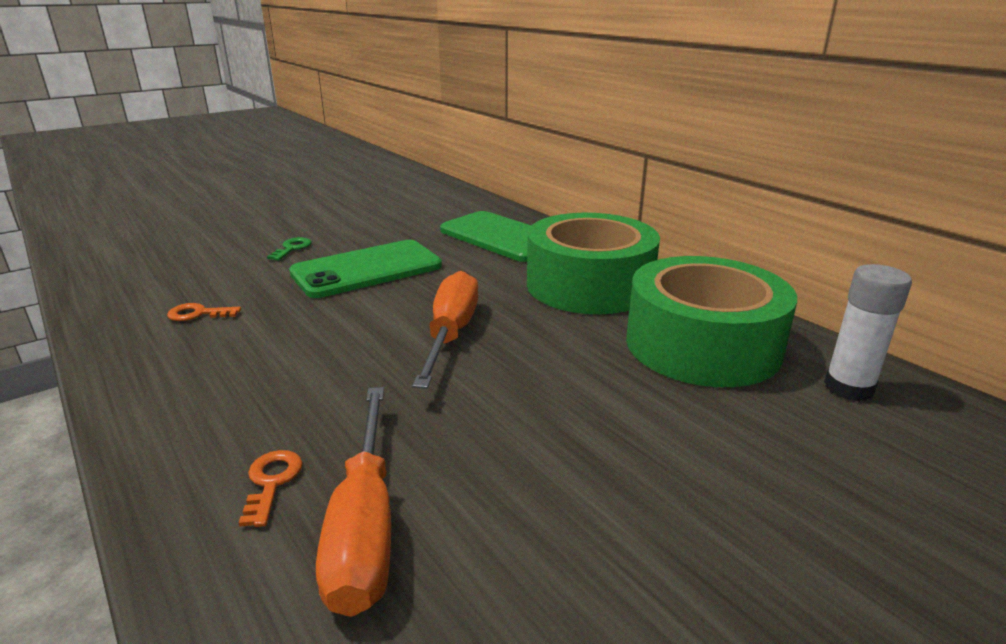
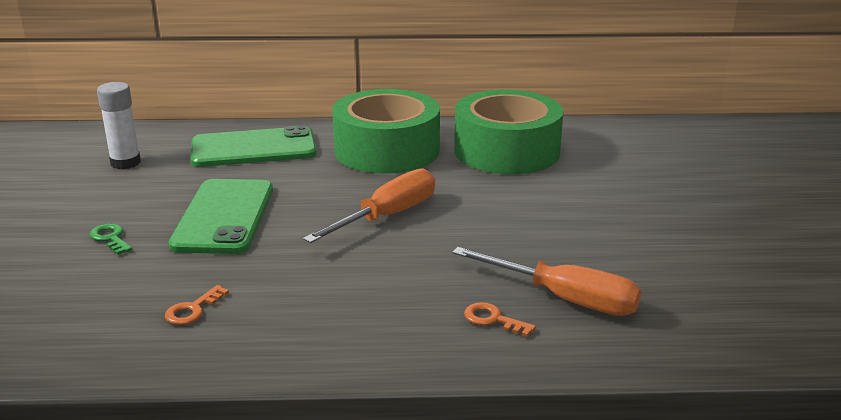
camera: 55 degrees left, 0 degrees up
orange screwdriver [412,271,478,389] -> orange screwdriver turned 90 degrees clockwise [303,168,435,243]
white glue stick [824,264,912,401] -> white glue stick moved to [97,82,141,169]

